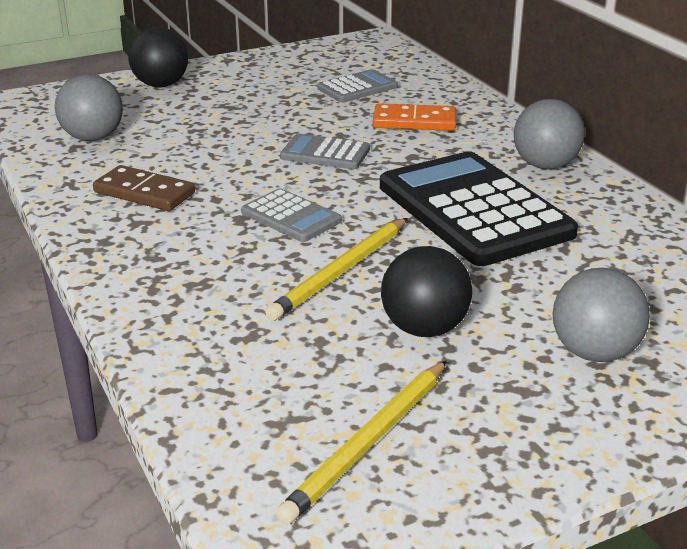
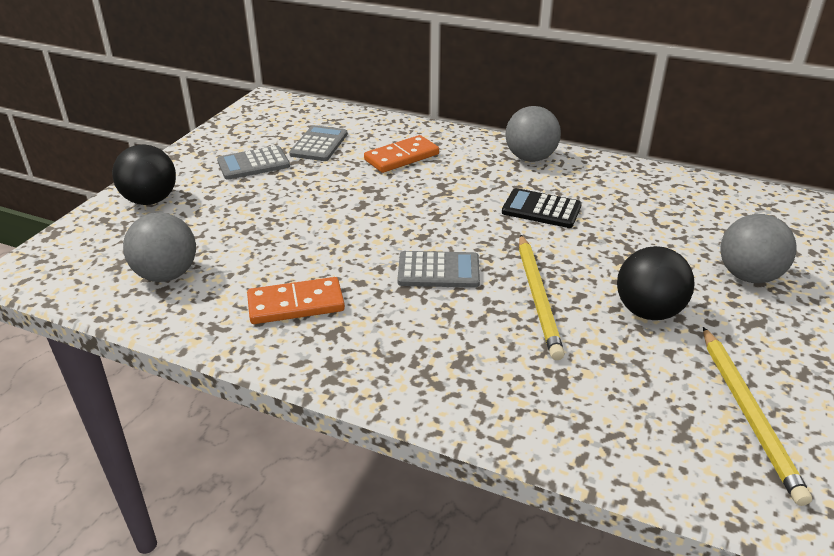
camera: 40 degrees left, 5 degrees up
brown domino [93,165,195,211] -> orange domino [247,277,345,324]
grey calculator [280,133,370,169] -> grey calculator moved to [217,146,290,180]
black calculator [380,151,578,266] -> black calculator [502,188,582,228], size x0.48

